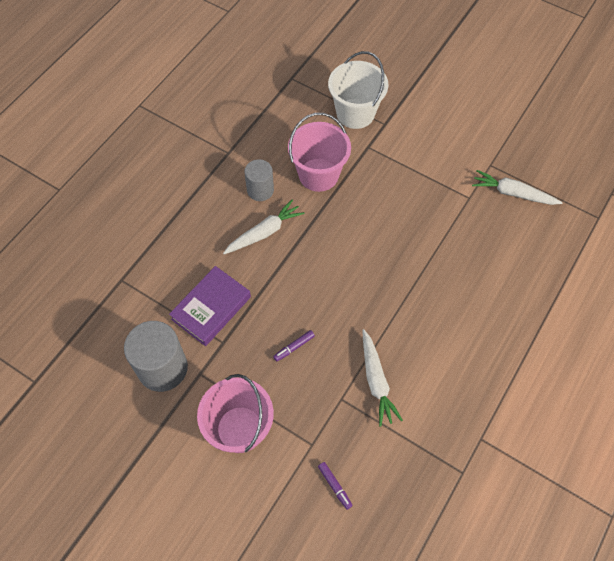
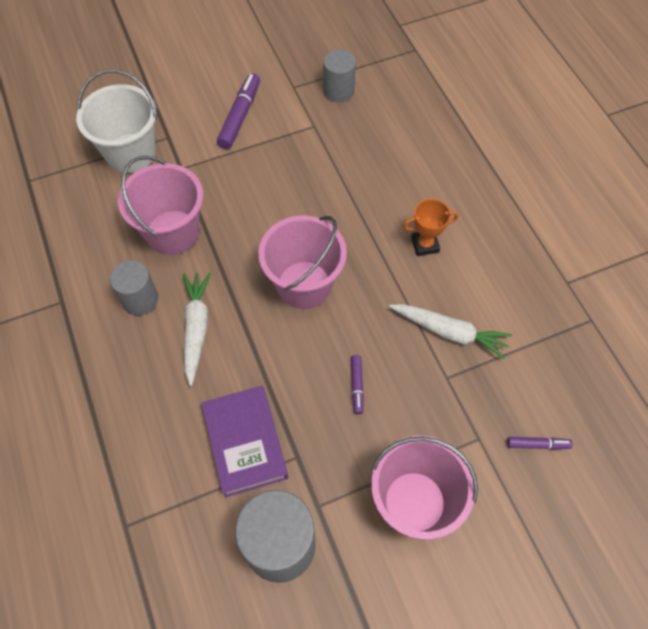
camera: 55 degrees left, 0 degrees up
white carrot [472,170,563,205] -> grey cylinder [323,50,356,102]
none -> purple marker [217,73,260,149]
none -> pink bucket [258,215,347,309]
none -> orange trophy [403,199,458,256]

